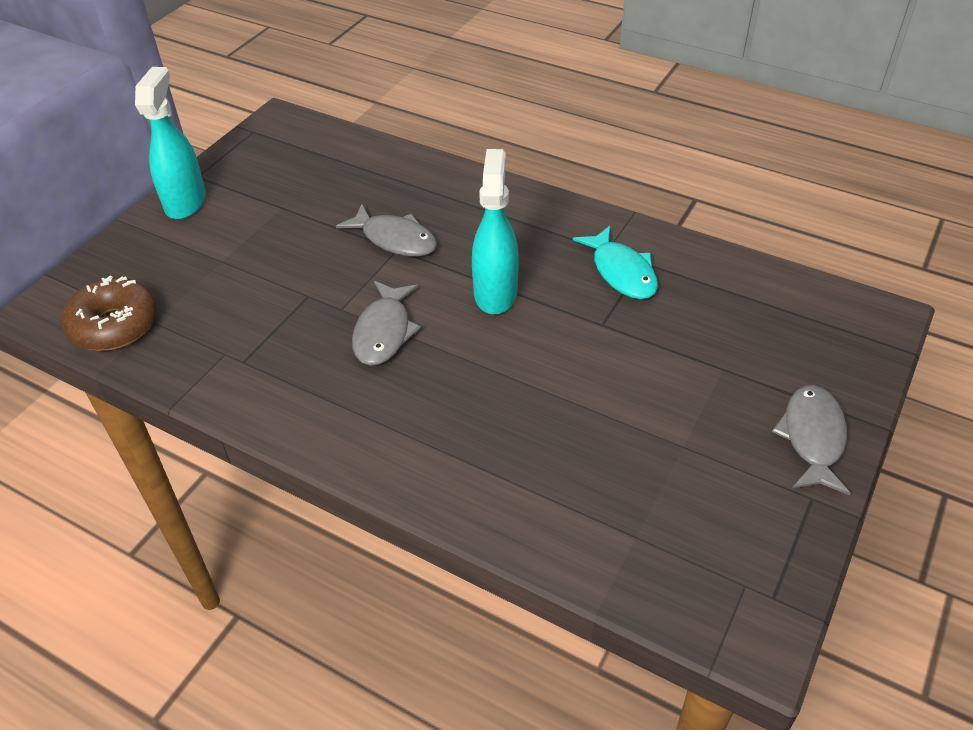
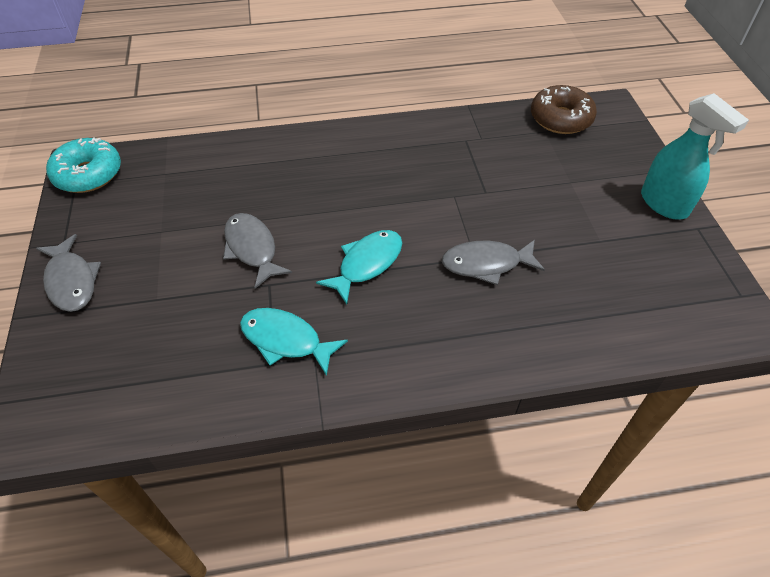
camera: 140 degrees right, 5 degrees up
grey fish [352,281,421,366] -> grey fish moved to [223,213,292,289]
turquoise spray bottle [472,149,519,314] -> turquoise fish [316,230,402,304]
none -> turquoise donut [46,138,121,193]

